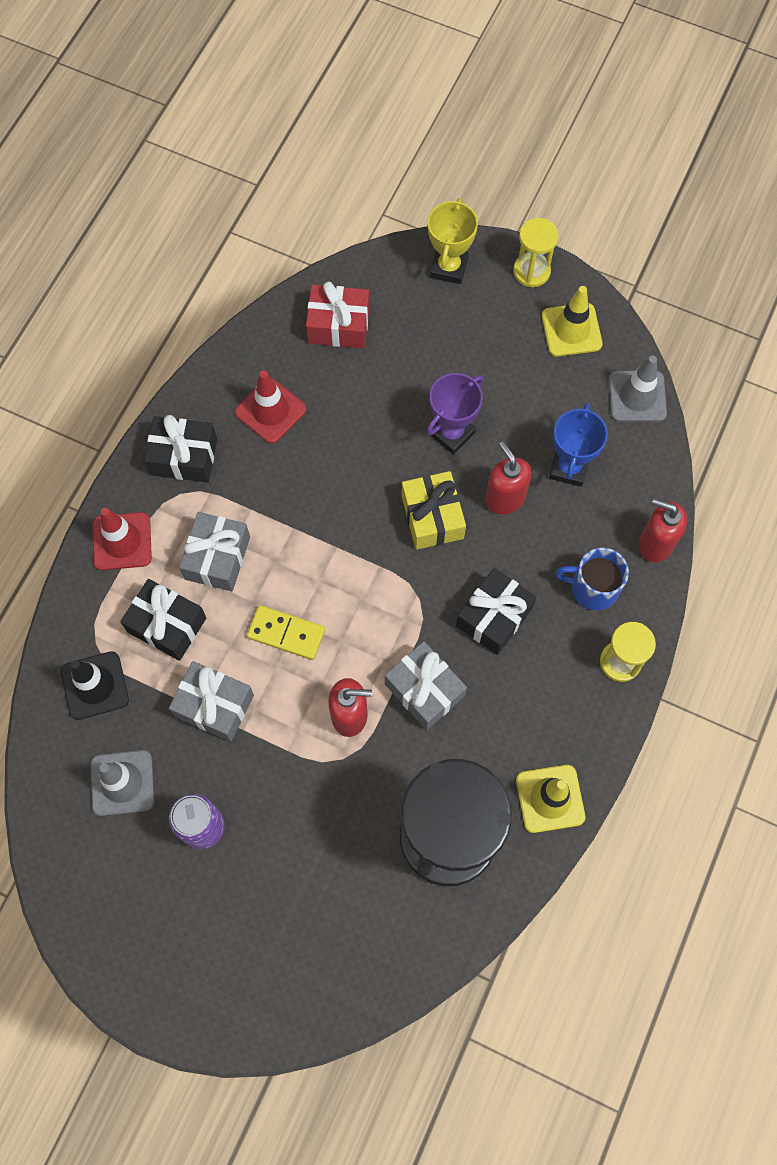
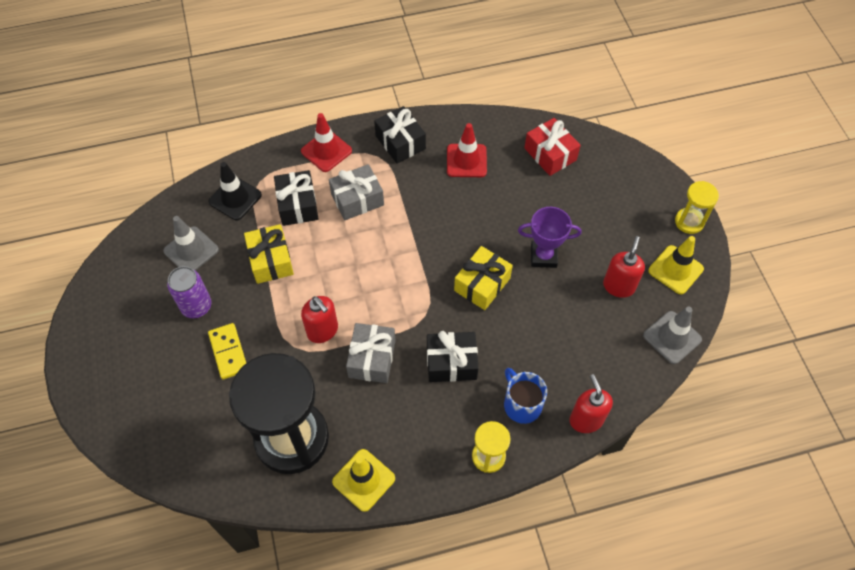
camera: 50 degrees right, 10 degrees down
grey gift [169,661,254,742] -> yellow gift [244,224,294,284]
yellow domino [247,605,325,660] -> yellow domino moved to [208,323,246,379]
yellow trophy [428,198,478,284] -> none
red soap dispenser [485,442,532,515] -> red soap dispenser moved to [603,236,645,298]
blue trophy [549,403,608,487] -> none

